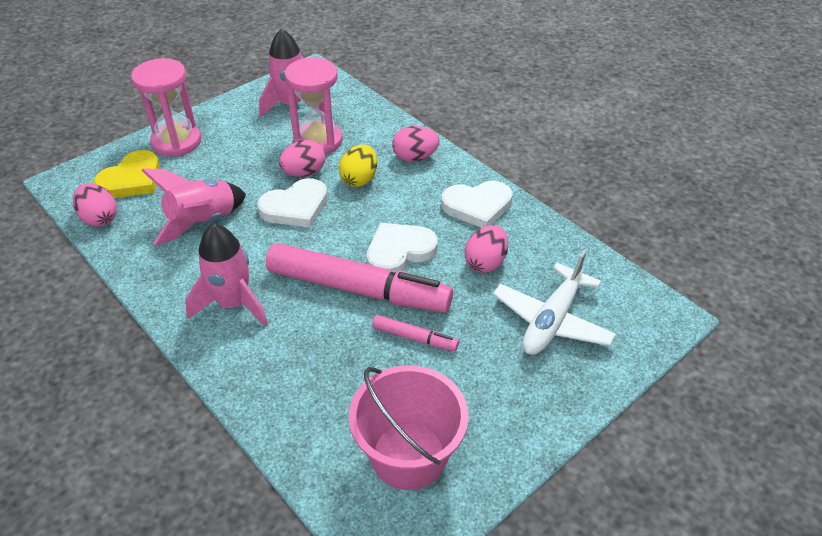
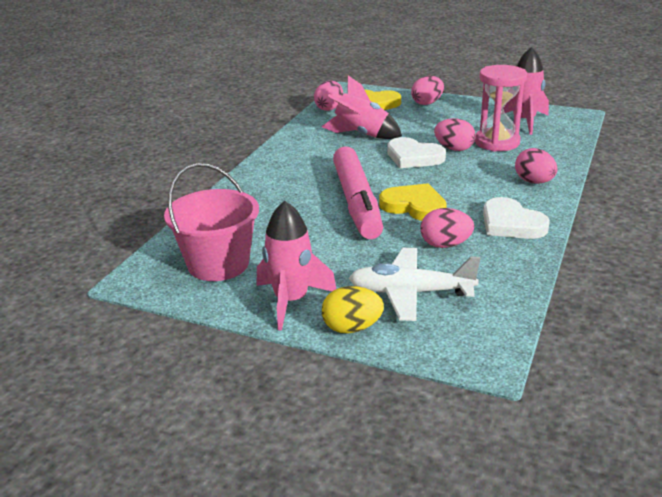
camera: 65 degrees right, 15 degrees down
pink hourglass [131,58,201,157] -> pink egg [411,76,444,105]
pink rocket [185,224,268,327] -> pink rocket moved to [257,200,336,331]
yellow egg [338,144,377,187] -> yellow egg moved to [322,286,384,333]
white heart [366,223,438,273] -> yellow heart [379,183,447,221]
pink marker [372,315,459,351] -> none

